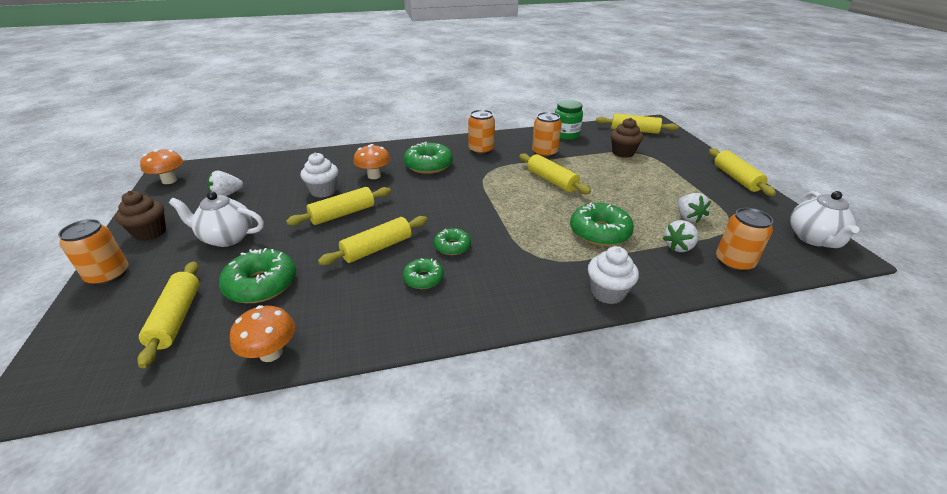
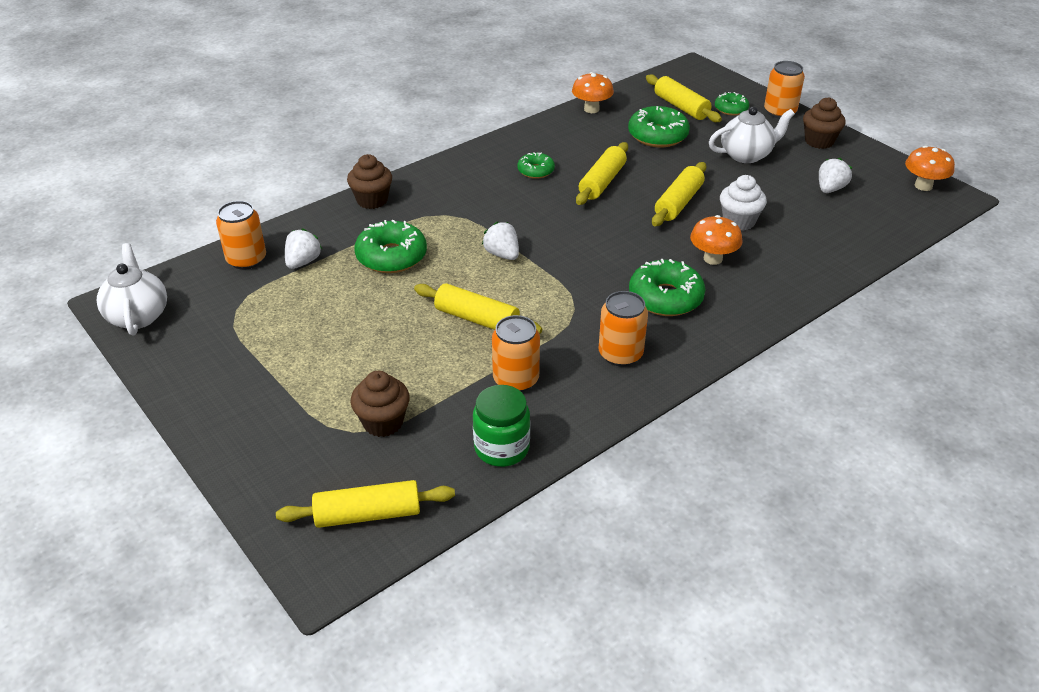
camera: 155 degrees right, 5 degrees up
green donut [434,228,471,255] -> green donut moved to [715,92,749,116]
white cupcake [588,246,639,304] -> brown cupcake [347,154,392,209]
white strawberry [678,193,711,223] -> white strawberry moved to [482,222,519,260]
yellow rolling pin [709,148,776,196] -> none

